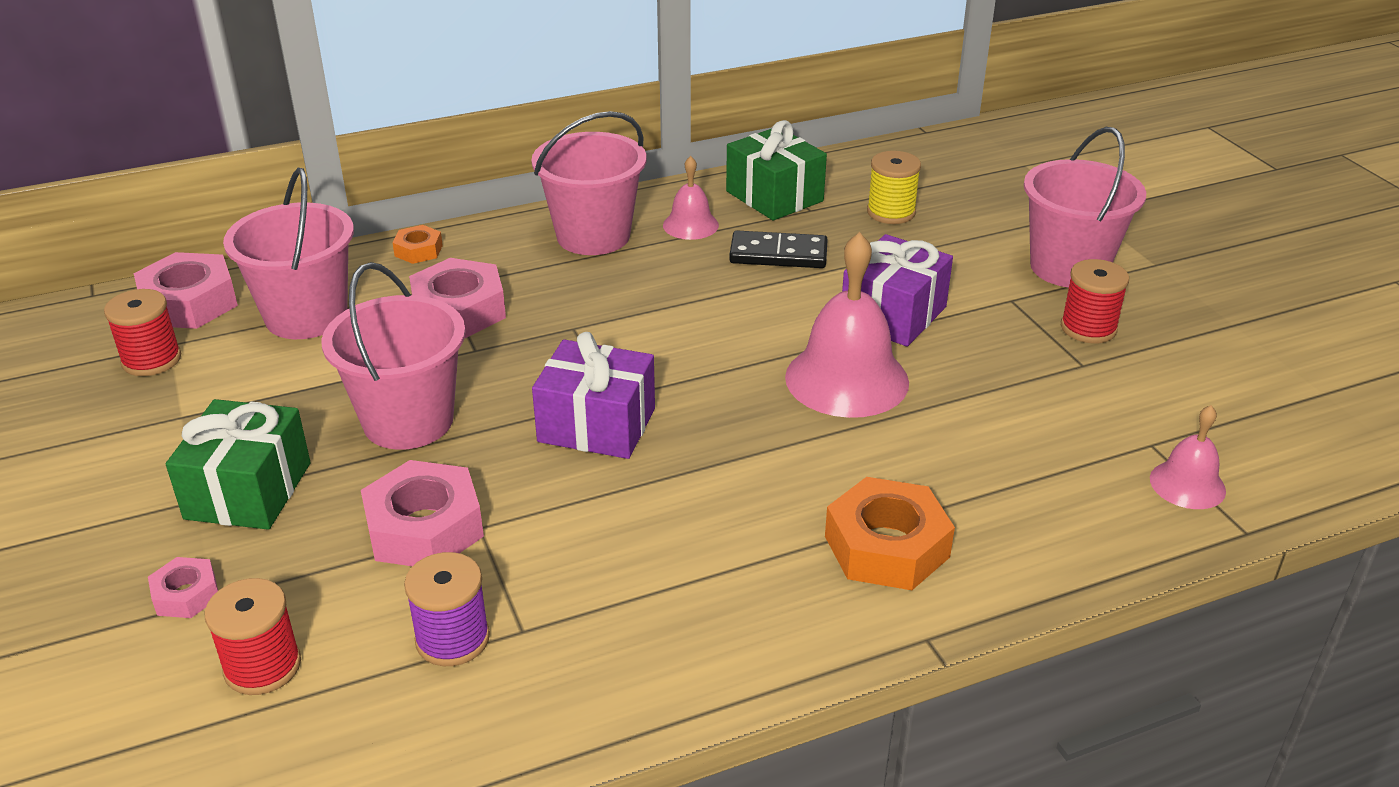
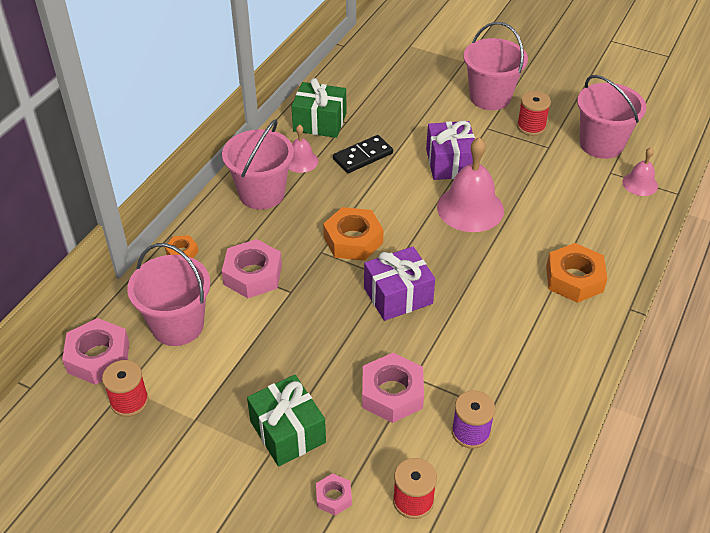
camera: 40 degrees left, 10 degrees up
pink bucket [321,262,466,450] -> pink bucket moved to [577,75,646,159]
yellow spool [867,151,921,224] -> none
none -> orange nut [323,207,384,261]

